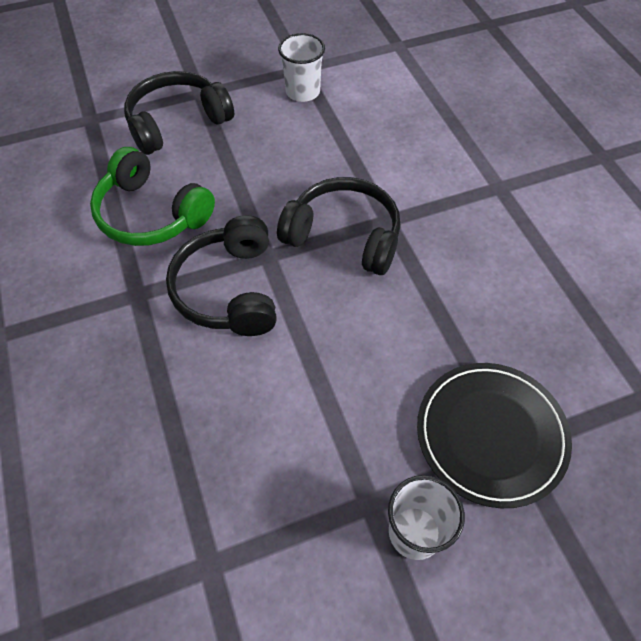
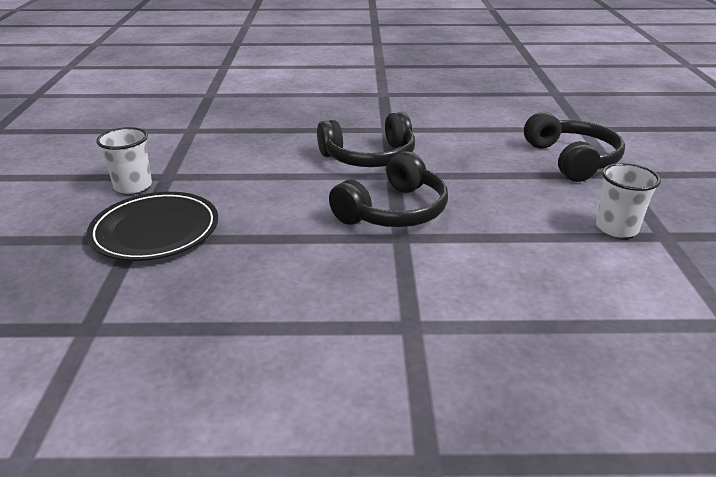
camera: 110 degrees right, 25 degrees down
green headphones [90,147,215,246] -> none
black headphones [166,215,277,336] -> black headphones turned 150 degrees clockwise [317,112,415,167]

